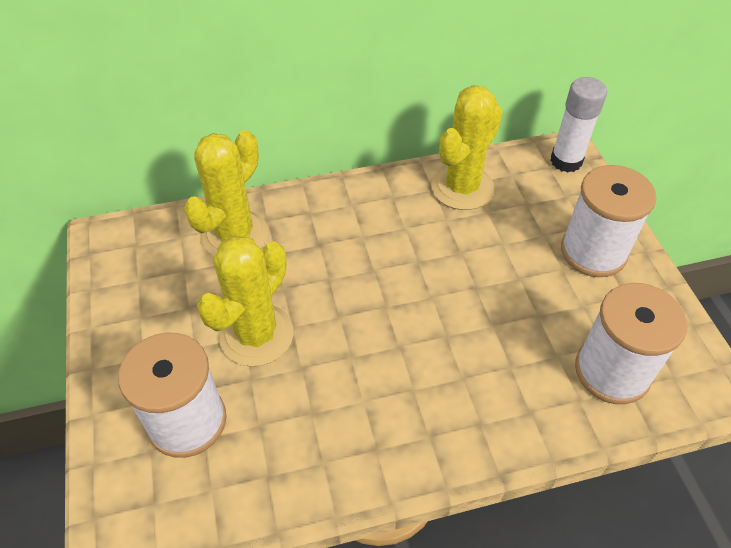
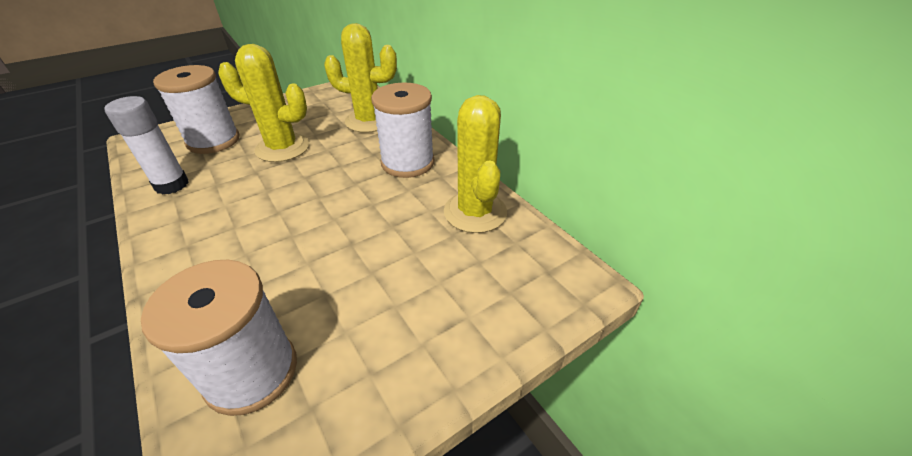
camera: 70 degrees right, 10 degrees down
yellow cactus [431,85,503,210] -> yellow cactus turned 60 degrees clockwise [444,95,507,233]
white glue stick [550,77,607,172] -> white glue stick moved to [105,96,189,195]
white spool [561,165,656,277] -> white spool moved to [371,83,434,178]

